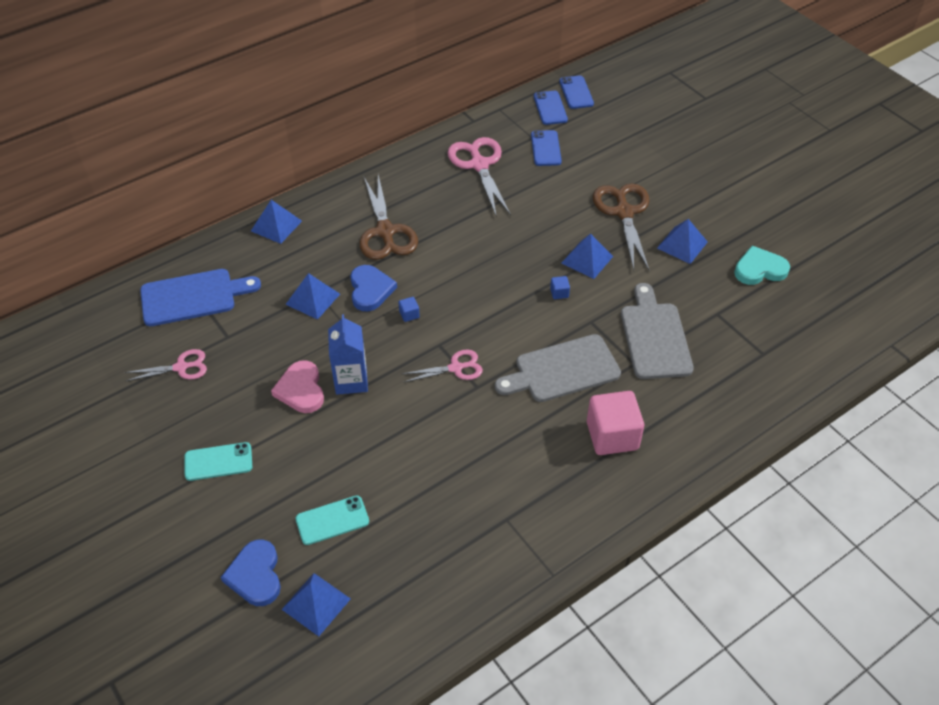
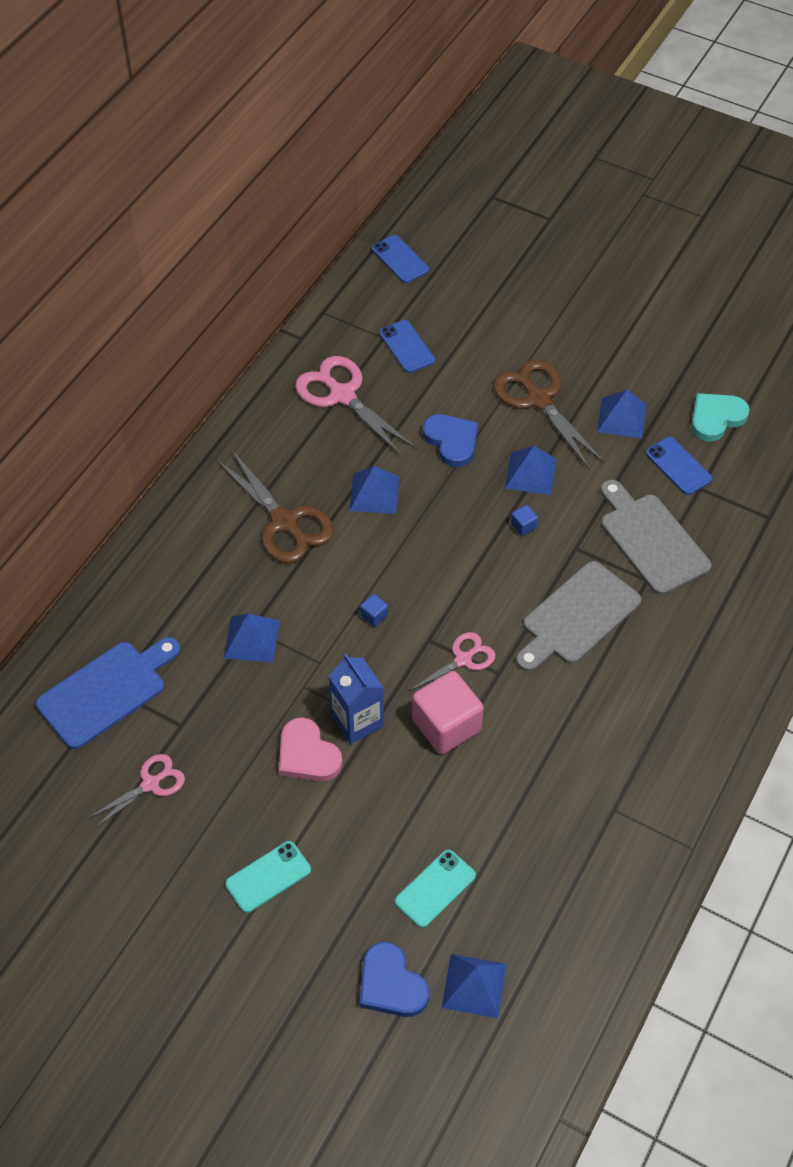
camera: 25 degrees left, 5 degrees up
blue pyramid [251,200,302,244] -> blue pyramid moved to [349,466,399,514]
blue heart [350,265,397,311] -> blue heart moved to [423,414,478,467]
blue phone [534,91,568,125] -> blue phone moved to [645,437,712,495]
pink cube [587,391,644,455] -> pink cube moved to [412,671,484,754]

